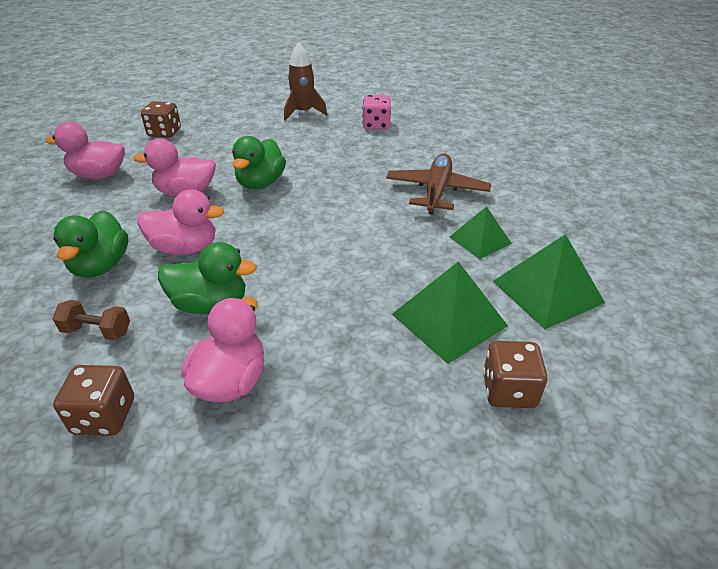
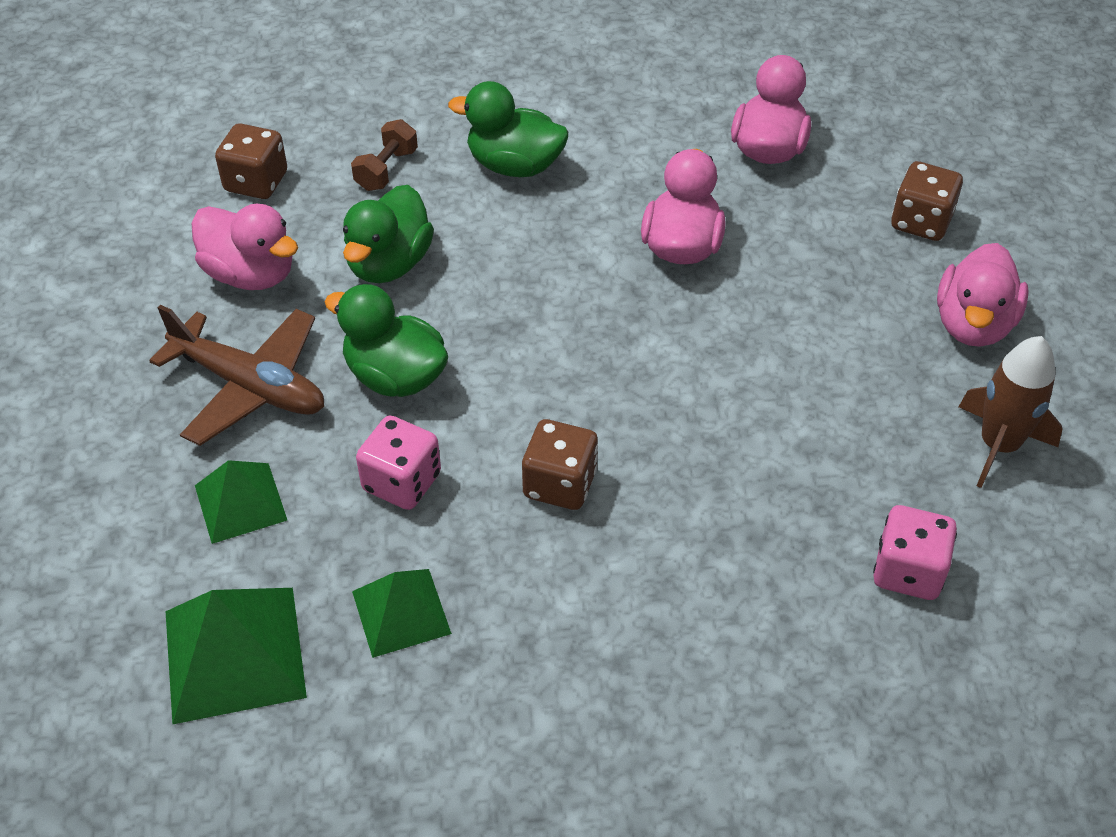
camera: 105 degrees right, 10 degrees up
pink duck [137,189,224,255] -> pink duck moved to [937,243,1029,347]
green duck [232,136,286,189] -> green duck moved to [325,284,448,397]
brown plane [386,153,491,214] -> brown plane moved to [149,305,324,446]
green pyramid [392,261,508,364] -> green pyramid [195,460,287,544], size x0.63
brown dice [483,341,548,408] -> brown dice moved to [522,419,598,510]
none -> pink dice [356,415,441,510]

